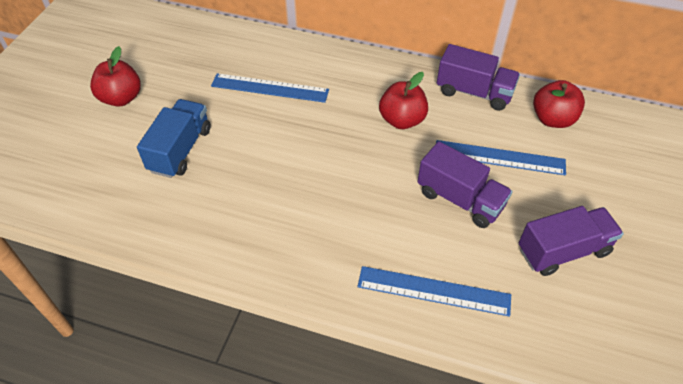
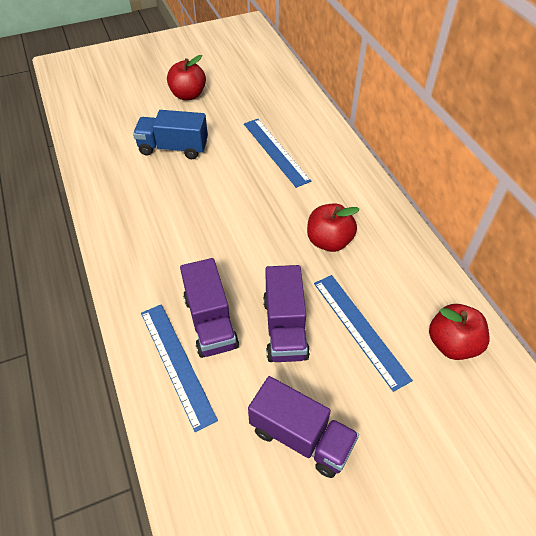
camera: 50 degrees right, 0 degrees up
blue truck [137,99,211,178] -> blue truck turned 150 degrees counterclockwise [133,110,208,159]
purple truck [437,44,520,111] -> purple truck moved to [180,258,239,358]

